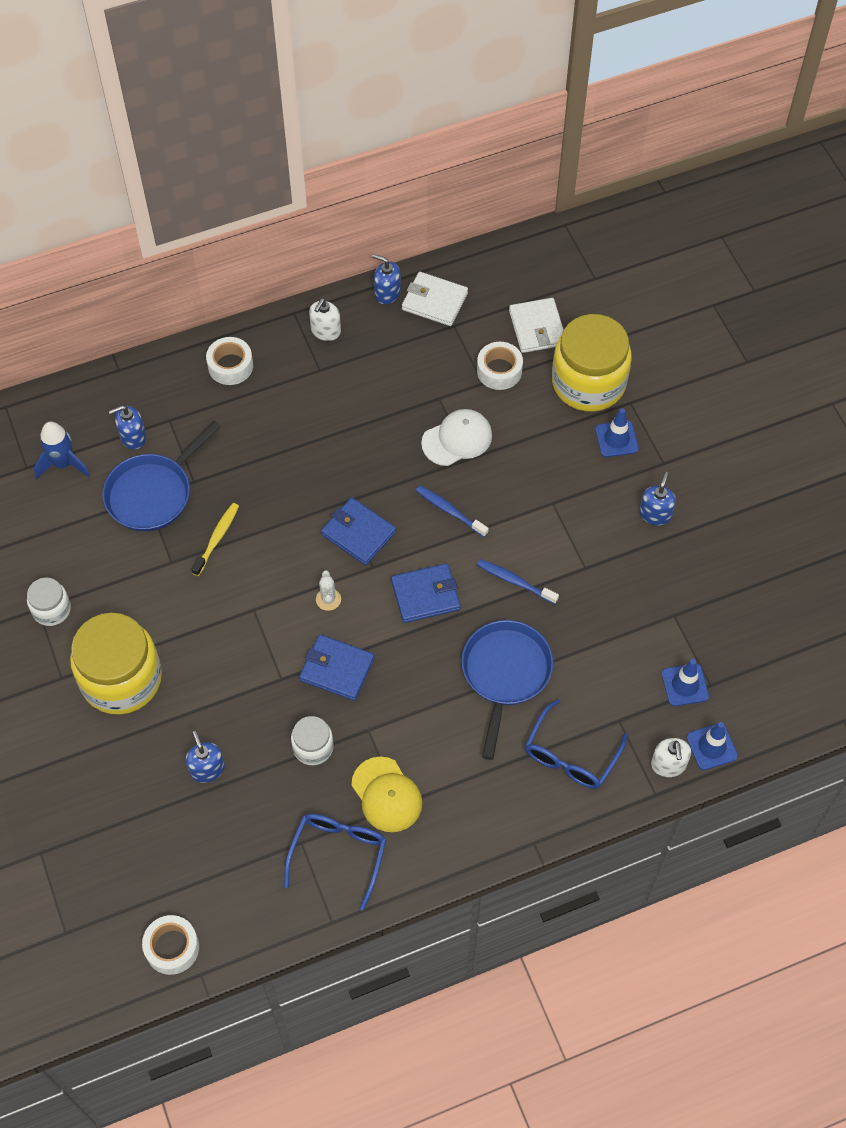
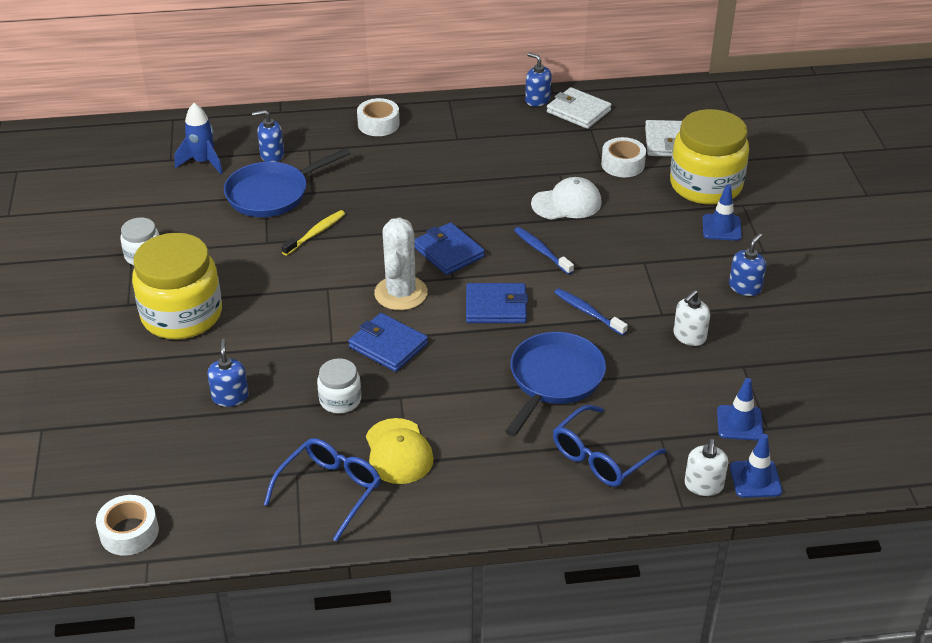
camera: 15 degrees right, 20 degrees down
white soap dispenser [309,298,341,341] -> white soap dispenser moved to [673,290,710,346]
white cactus [316,570,341,611] -> white cactus [374,218,428,310], size x2.11

